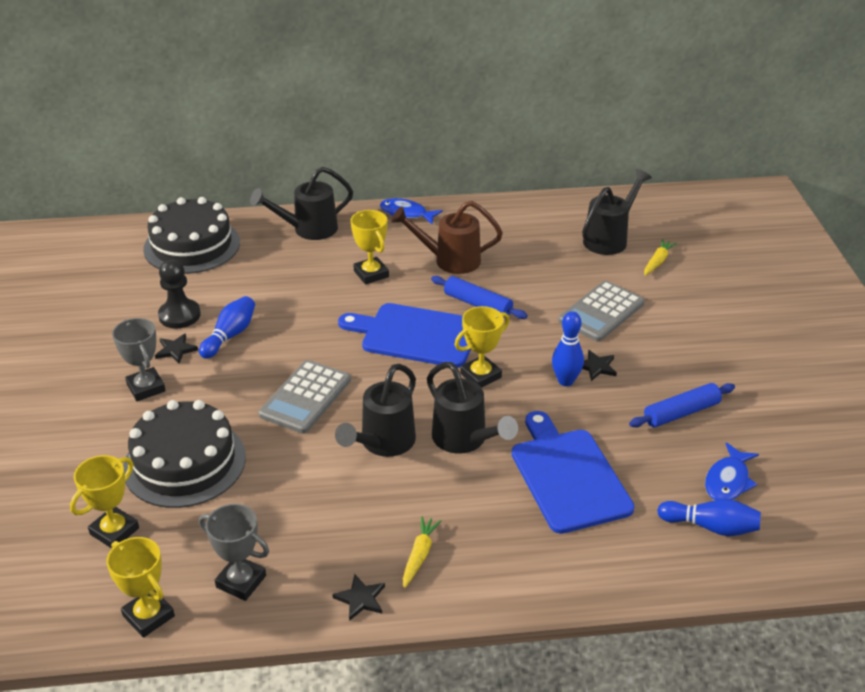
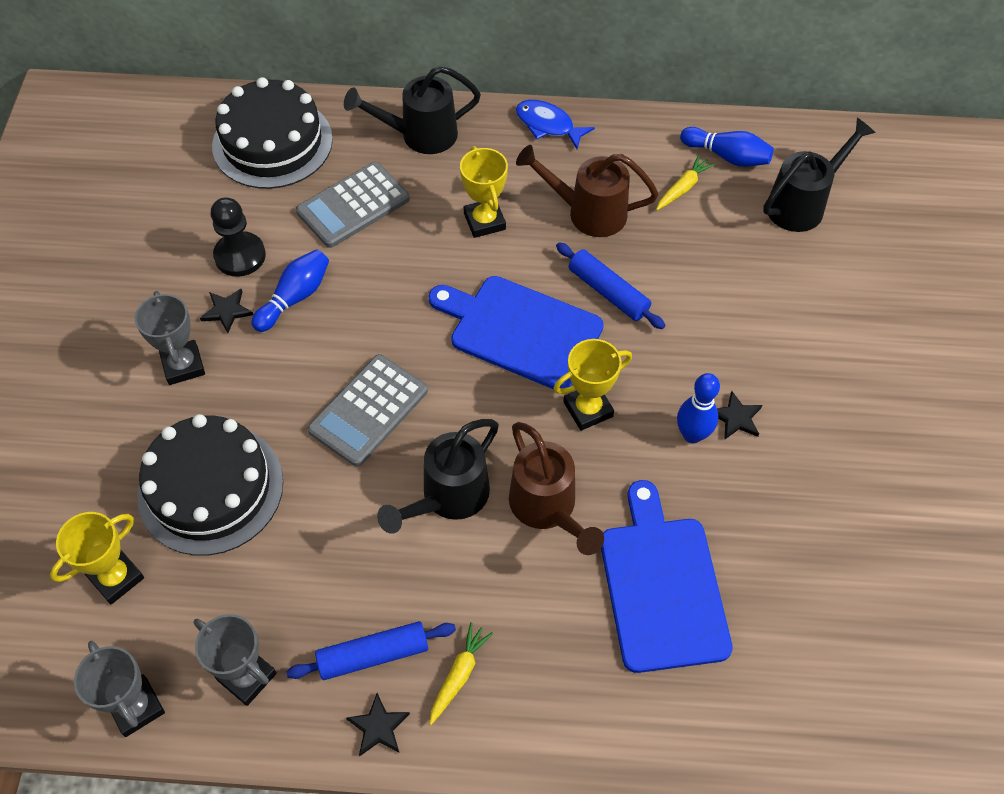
camera: 10 degrees right, 20 degrees up
yellow trophy [106,537,175,638] -> grey trophy [74,641,165,737]
black watering can [427,362,518,454] -> brown watering can [509,422,604,555]
grey calculator [558,281,645,342] -> grey calculator moved to [296,162,410,248]
blue rolling pin [629,383,735,427] -> blue rolling pin moved to [286,621,456,680]
yellow carrot [644,239,677,276] -> yellow carrot moved to [656,155,715,211]
blue bowling pin [657,499,761,536] -> blue bowling pin moved to [680,127,774,167]
blue fish [705,442,759,500] -> none

